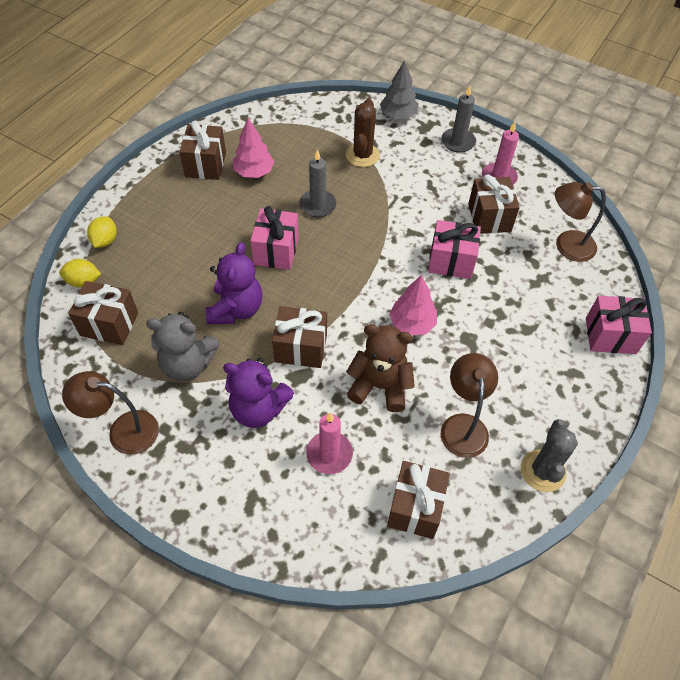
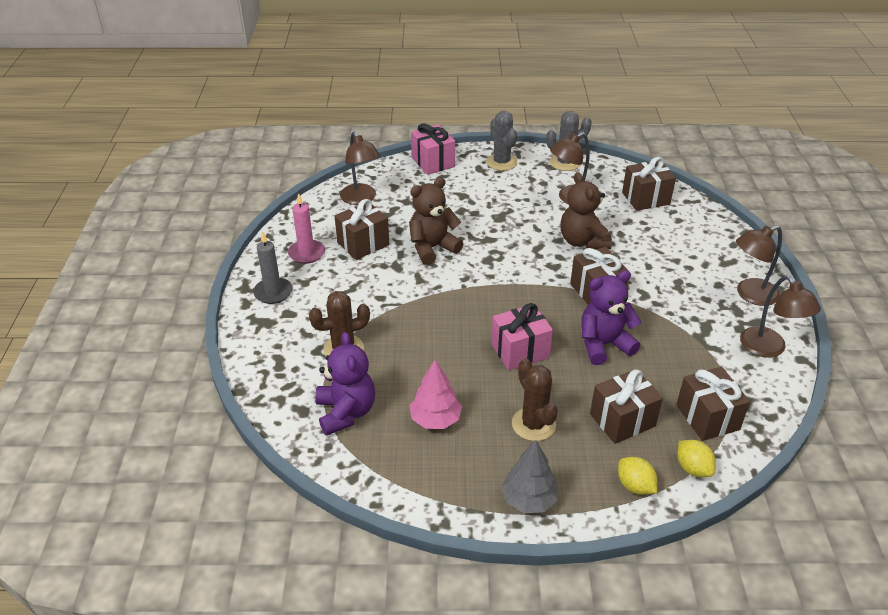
camera: 120 degrees left, 15 degrees down
yellow lemon [87,216,117,248] -> yellow lemon turned 75 degrees clockwise [618,457,657,495]
grey teddy bear [146,312,219,381] -> none
brown gift [179,121,226,180] -> brown gift moved to [590,369,663,444]
purple teddy bear [223,358,294,428] -> purple teddy bear moved to [315,332,375,436]
grey candle [299,149,336,217] -> none
pink candle [306,412,353,474] -> none
grey tree [380,60,419,119] -> grey tree moved to [501,440,558,513]
pink tree [389,275,437,335] -> none
pink gift [428,220,481,279] -> brown teddy bear [409,177,463,265]
none -> grey cactus [486,111,518,171]
none -> brown cactus [512,359,558,441]
none -> brown lamp [736,226,782,306]

